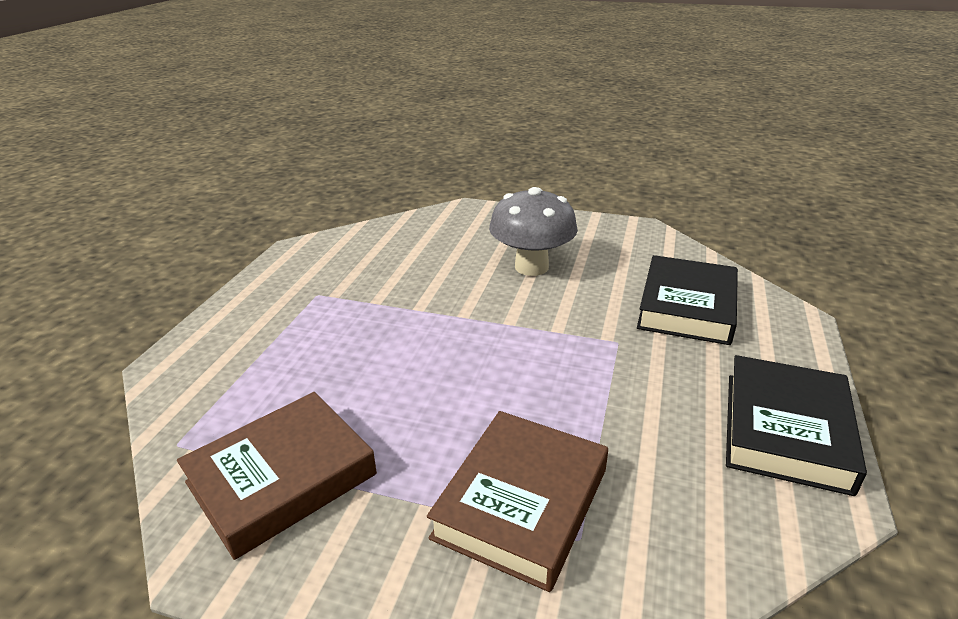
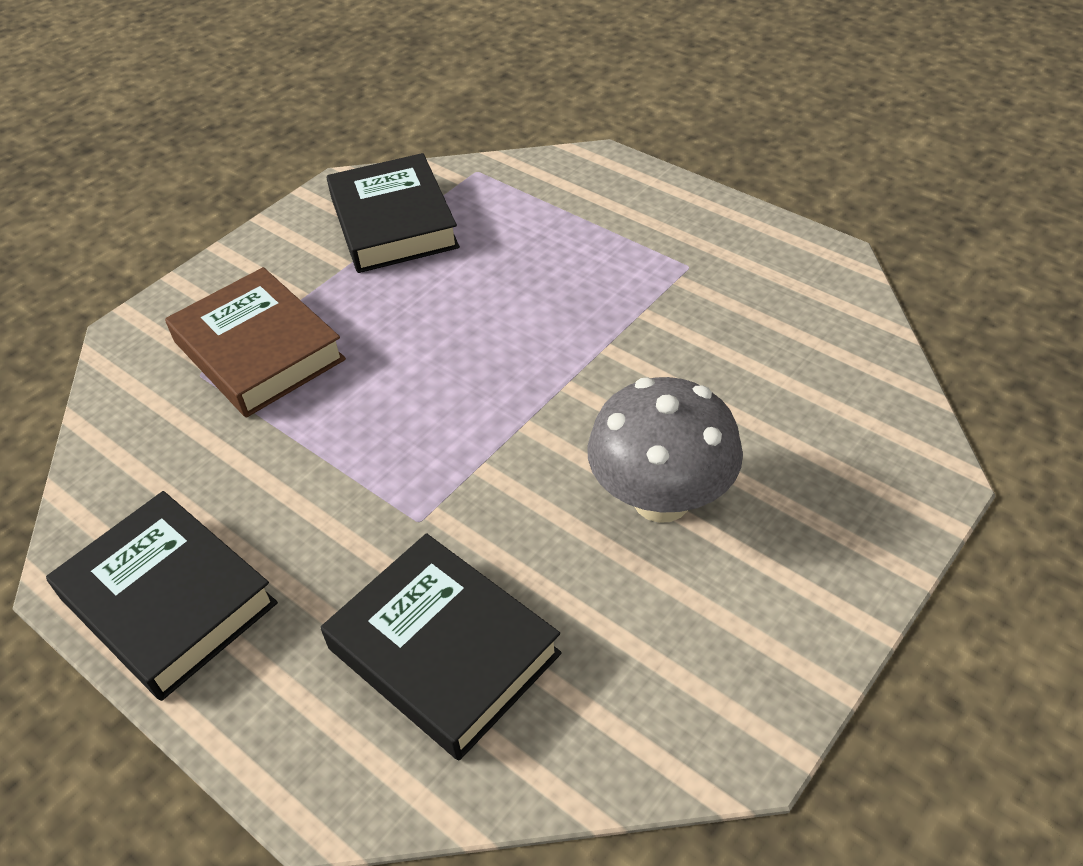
camera: 115 degrees right, 15 degrees up
brown book [177,392,377,560] -> black book [327,153,460,273]

